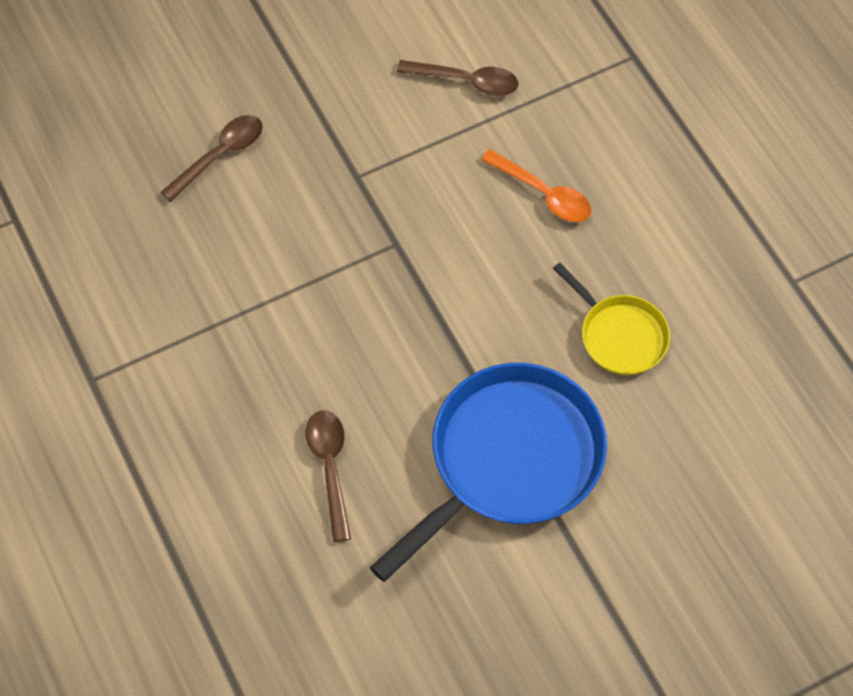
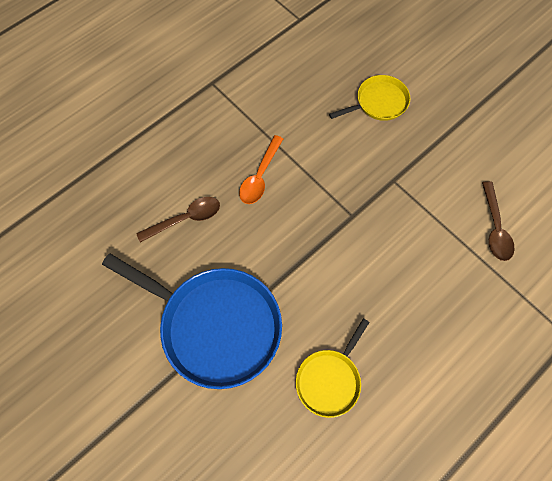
camera: 75 degrees right, 5 degrees up
brown spoon [160,115,263,202] -> yellow pan [329,75,410,121]
orange spoon [481,149,591,222] -> orange spoon moved to [239,135,283,204]

